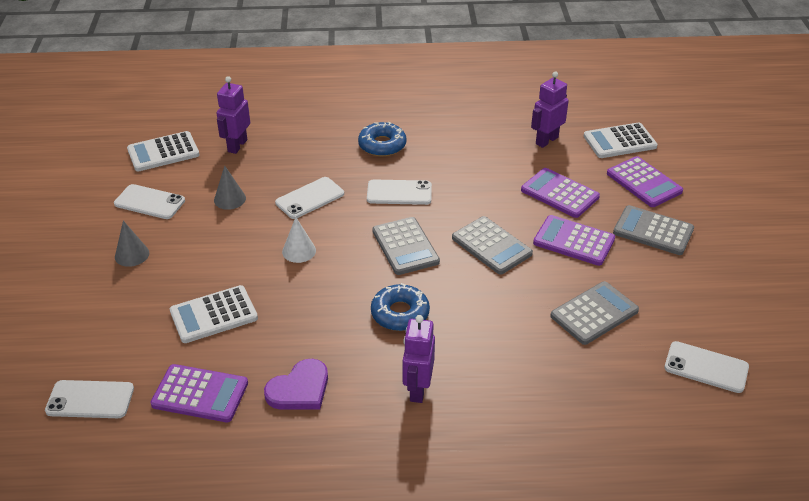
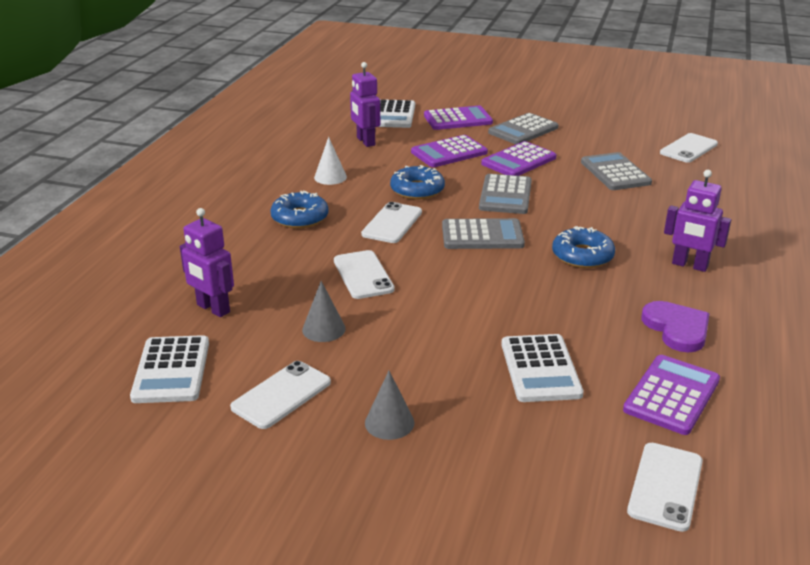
camera: 70 degrees left, 10 degrees down
white cone [282,217,316,263] -> white cone moved to [314,137,347,185]
grey calculator [452,216,533,275] -> grey calculator turned 120 degrees clockwise [479,174,532,214]
none -> blue donut [390,165,445,200]

